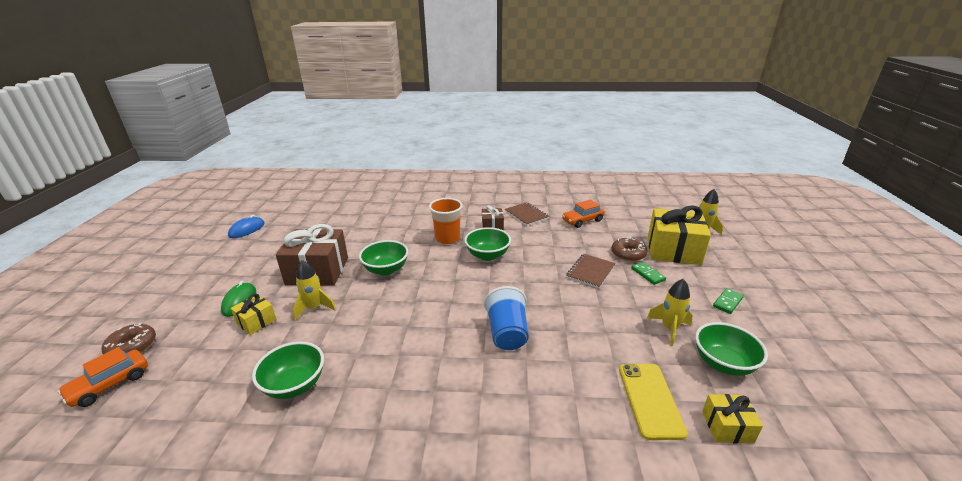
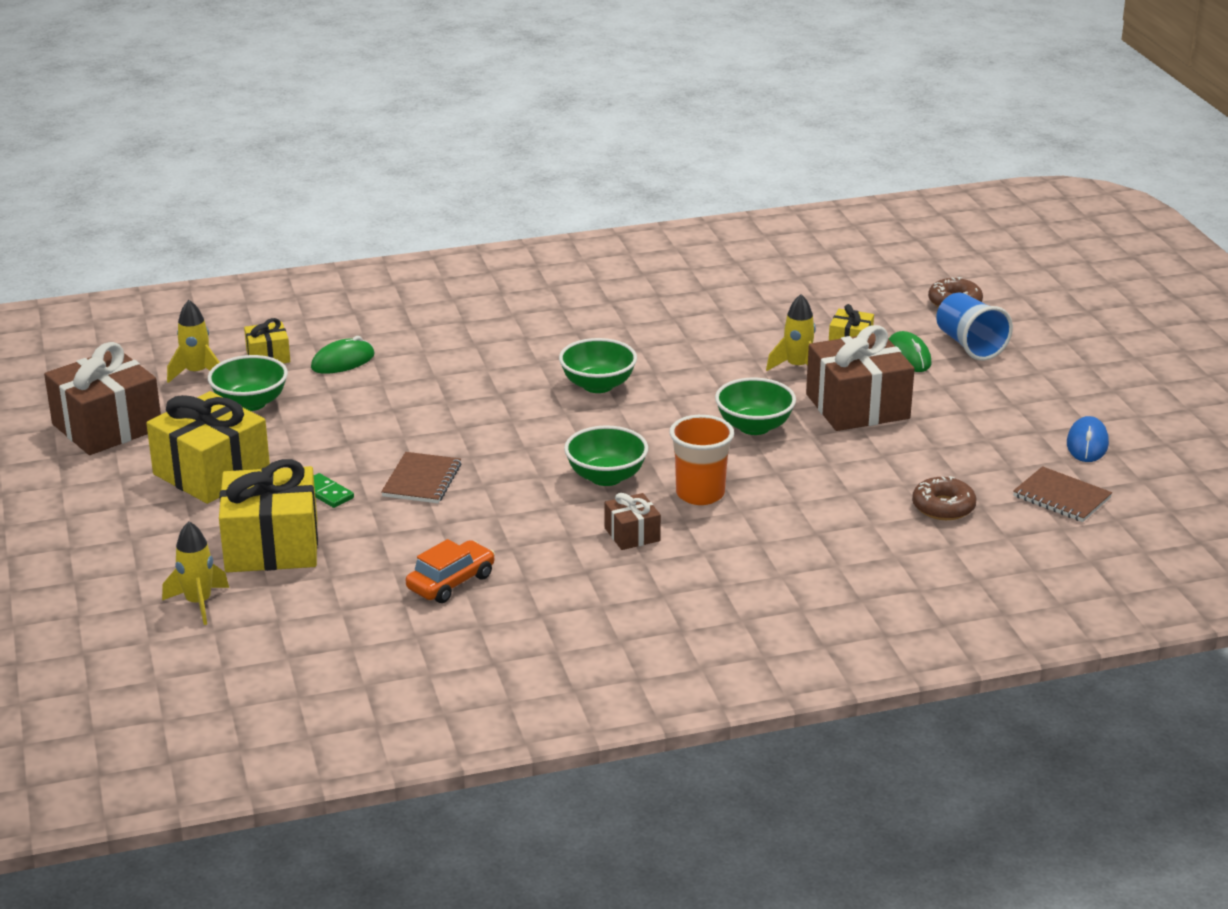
camera: 160 degrees right, 0 degrees up
orange car [58,347,148,407] -> none
green bowl [252,341,324,399] -> green bowl moved to [559,338,637,393]
blue cup [484,286,529,350] -> blue cup moved to [936,293,1013,360]
brown notebook [505,202,549,226] -> brown notebook moved to [1013,466,1112,522]
brown donut [612,237,647,261] -> brown donut moved to [912,476,977,520]
yellow phone [619,364,688,440] -> green mouse [311,336,375,374]
yellow rocket [647,279,693,346] -> yellow rocket moved to [167,300,220,383]
green domino [713,288,744,314] -> yellow gift [146,391,270,504]
none -> brown gift [44,342,161,455]

